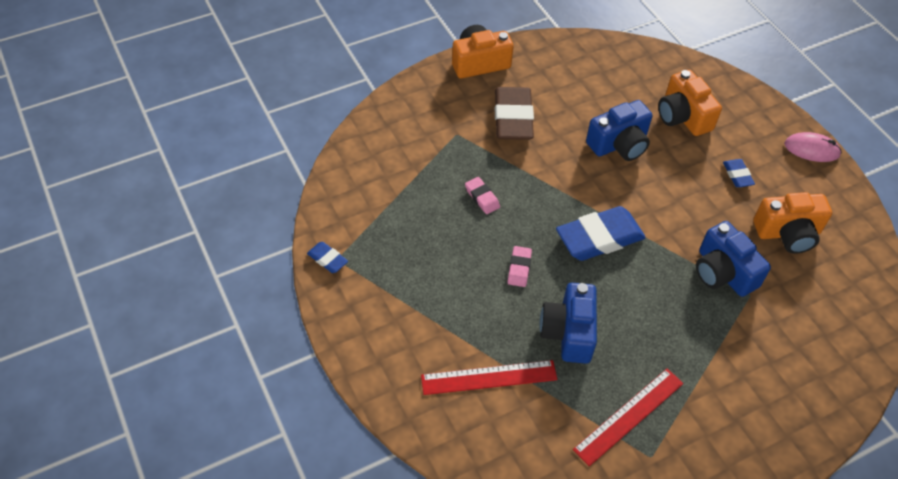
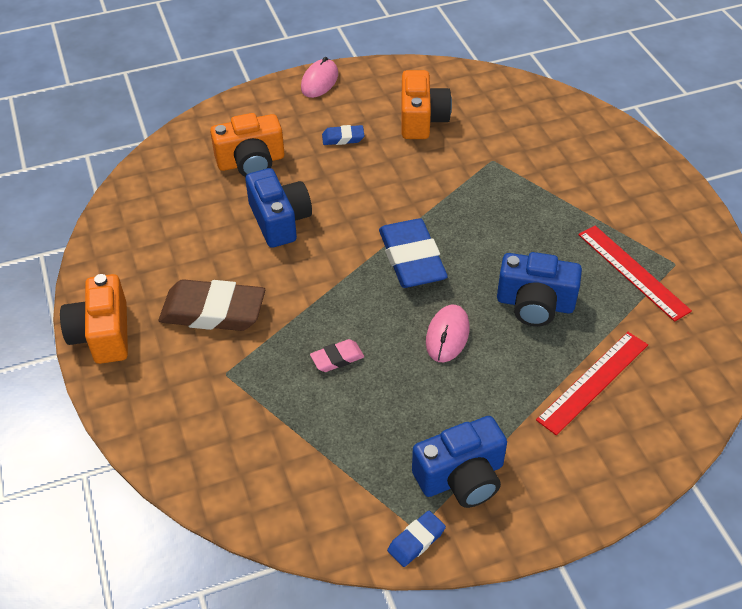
camera: 80 degrees left, 5 degrees down
red ruler [421,360,557,395] -> red ruler turned 45 degrees clockwise [536,332,648,435]
pink eraser [508,246,532,287] -> pink mouse [426,304,470,362]
blue camera [696,221,771,297] -> blue camera moved to [412,416,507,508]

